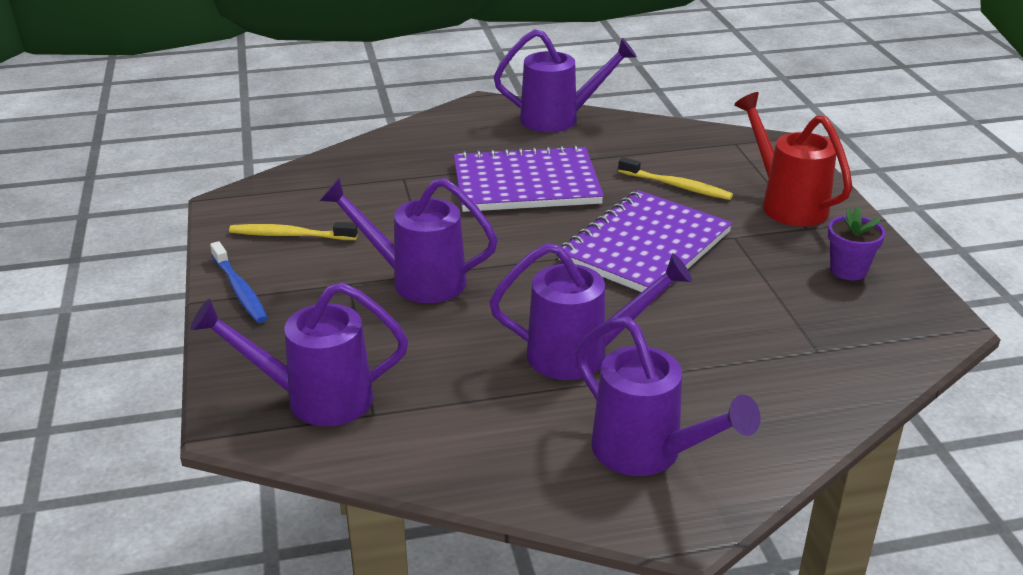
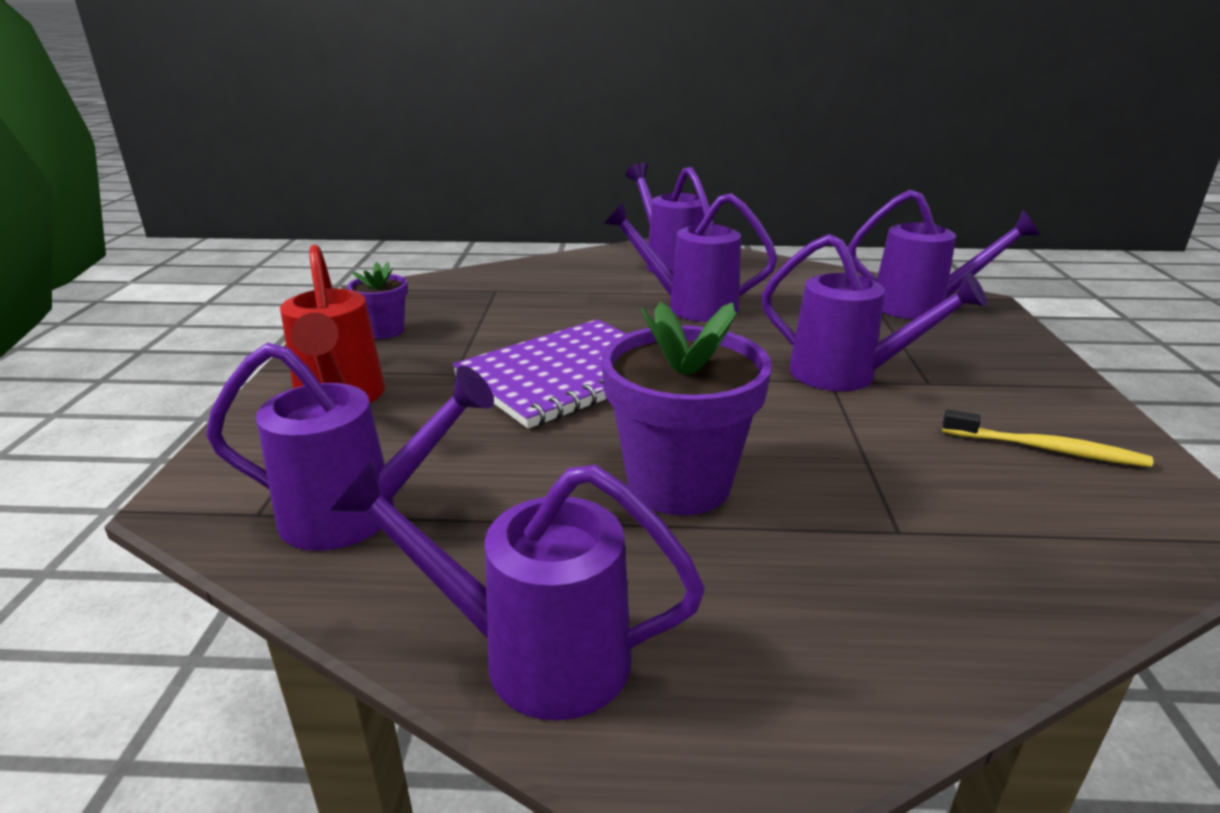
camera: 165 degrees left, 5 degrees down
blue toothbrush [210,241,268,323] -> none
purple notebook [454,145,604,212] -> purple flower pot [601,302,772,515]
yellow toothbrush [618,157,733,200] -> none
none -> purple watering can [206,342,494,551]

